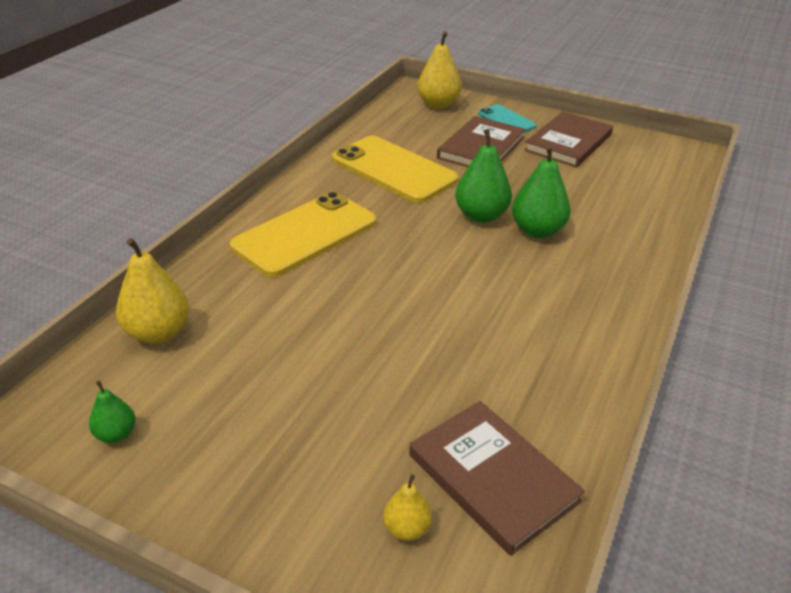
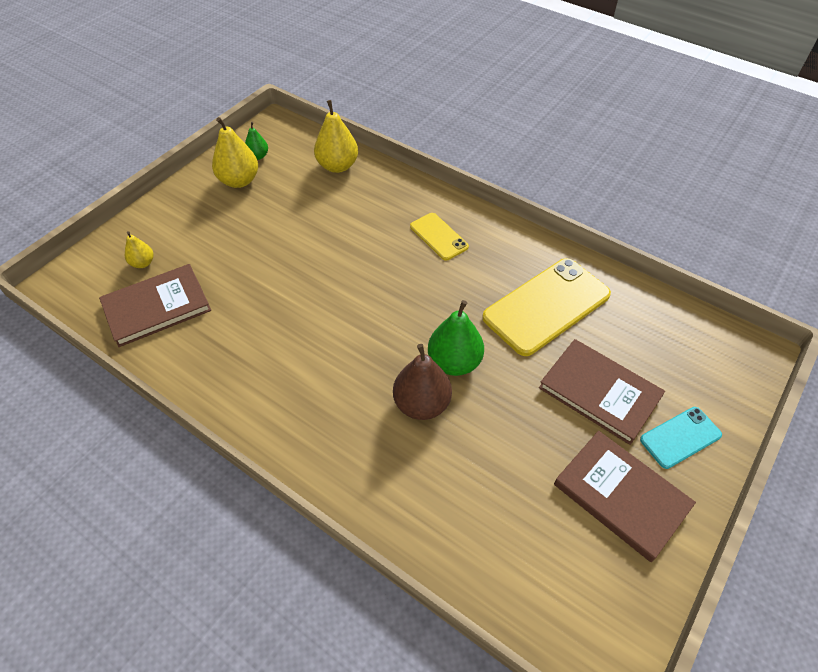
camera: 100 degrees right, 15 degrees up
yellow phone [230,192,377,277] -> yellow phone [410,213,469,261], size x0.53
yellow pear [417,32,461,109] -> yellow pear moved to [212,117,258,188]
green pear [512,145,571,238] -> brown pear [393,344,452,420]

